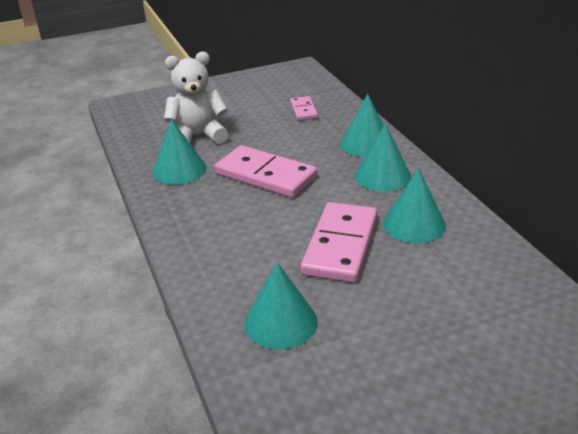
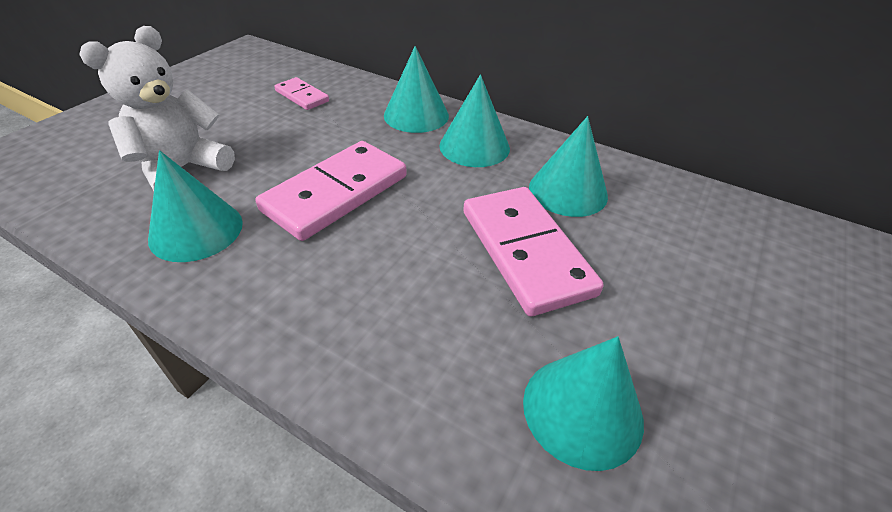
camera: 40 degrees left, 10 degrees up
pink domino [215,145,317,198] -> pink domino turned 45 degrees counterclockwise [256,141,407,241]

